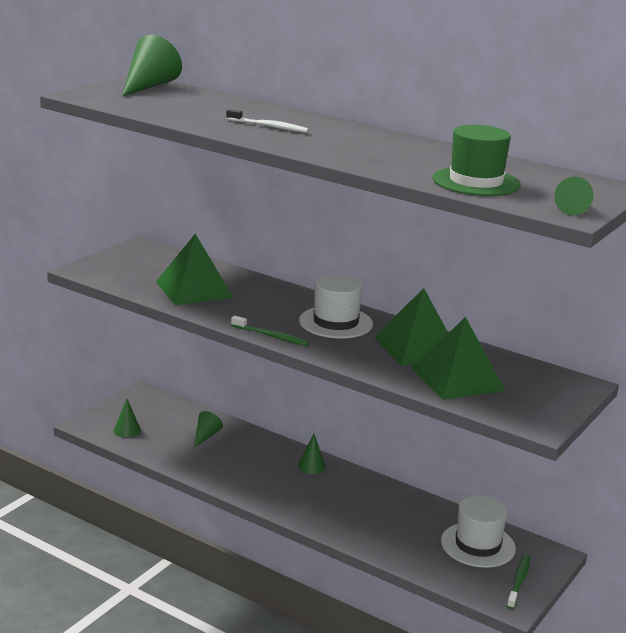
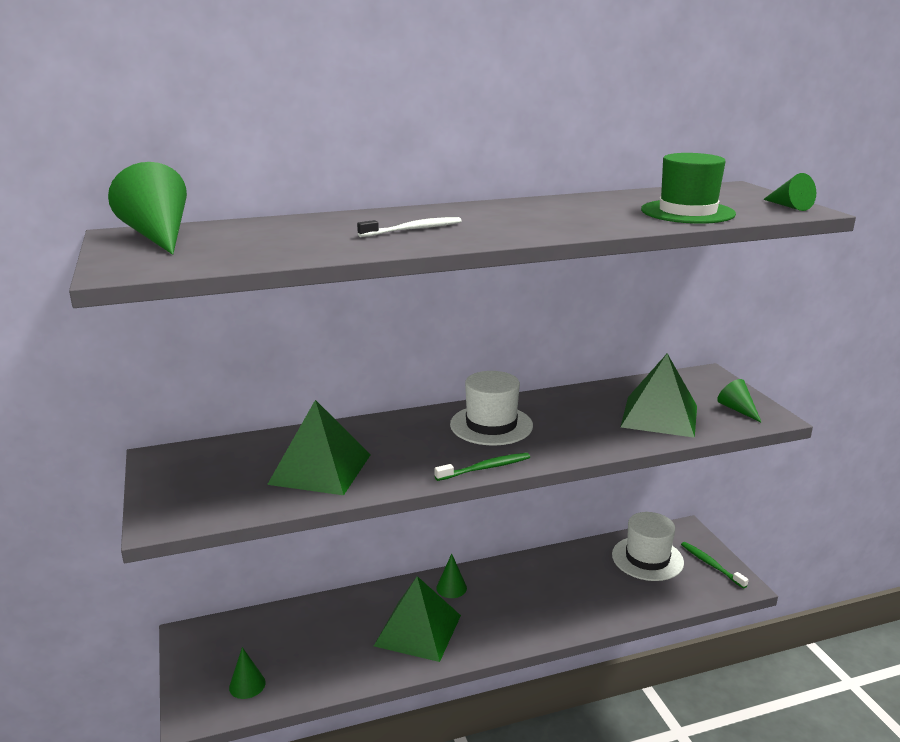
camera: 50 degrees left, 0 degrees up
green cone [194,411,223,447] -> green cone moved to [717,379,762,423]
green pyramid [374,288,448,366] -> green pyramid moved to [374,576,461,662]

